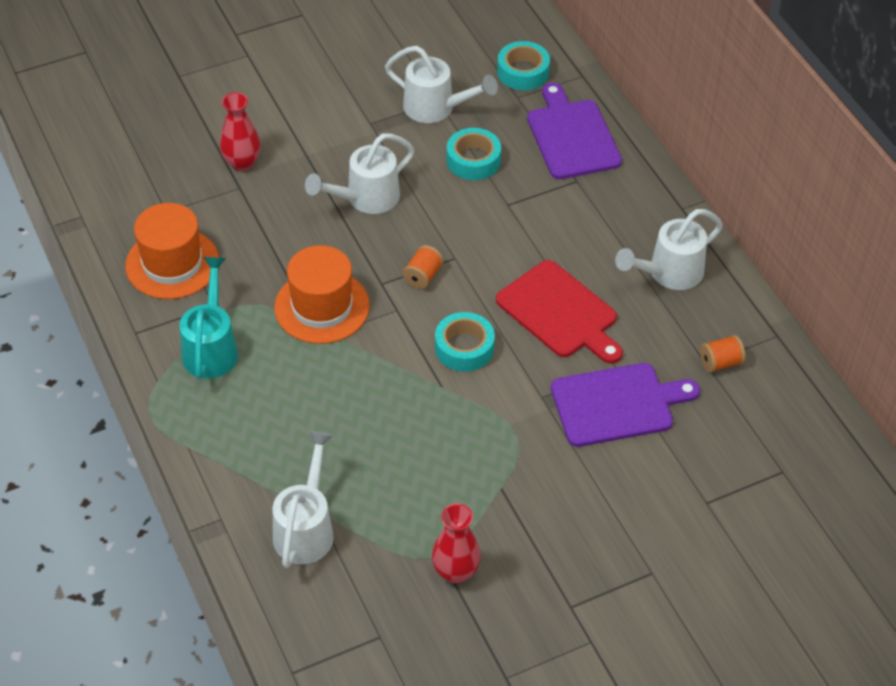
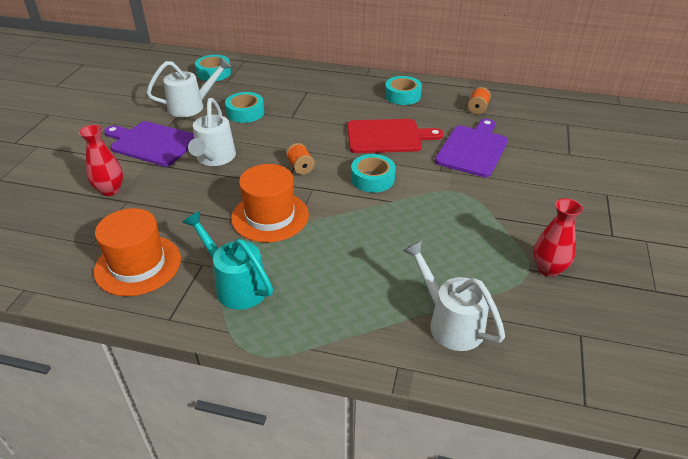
camera: 50 degrees left, 10 degrees down
purple cutting board [527,83,622,179] -> purple cutting board moved to [104,121,194,166]
white watering can [615,209,723,290] -> turquoise tape [385,76,422,105]

